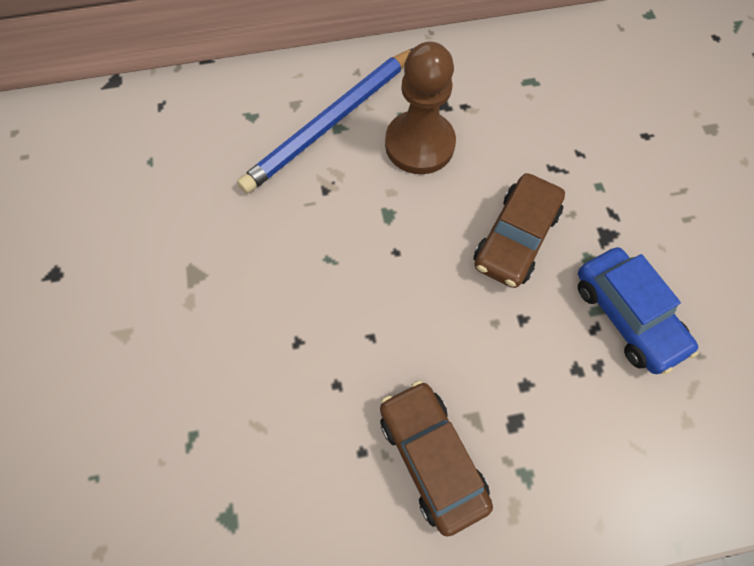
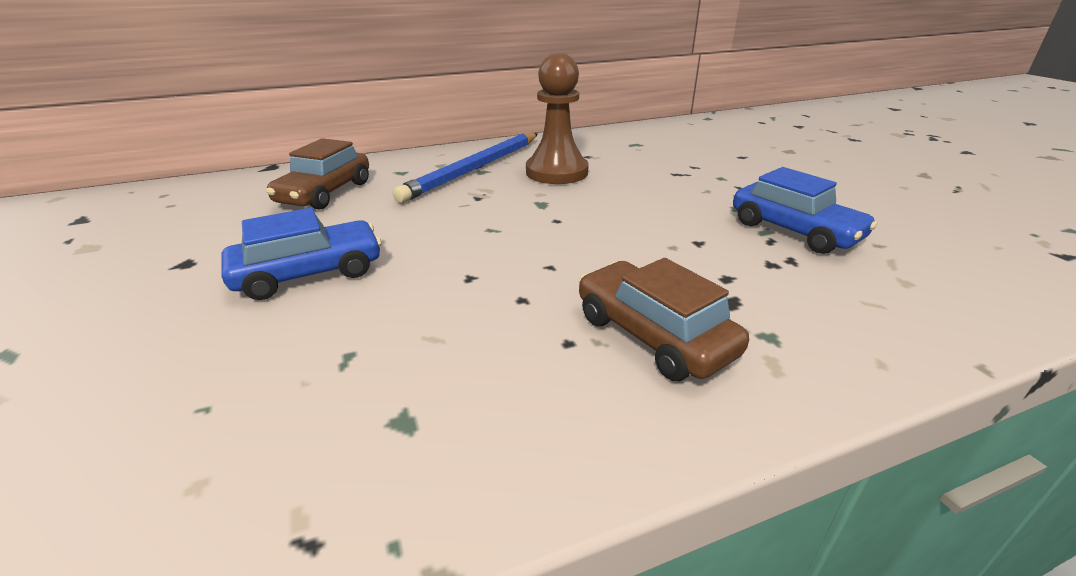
camera: 10 degrees left, 35 degrees down
brown car [474,173,565,288] -> brown car moved to [266,138,369,210]
none -> blue car [222,208,382,300]

